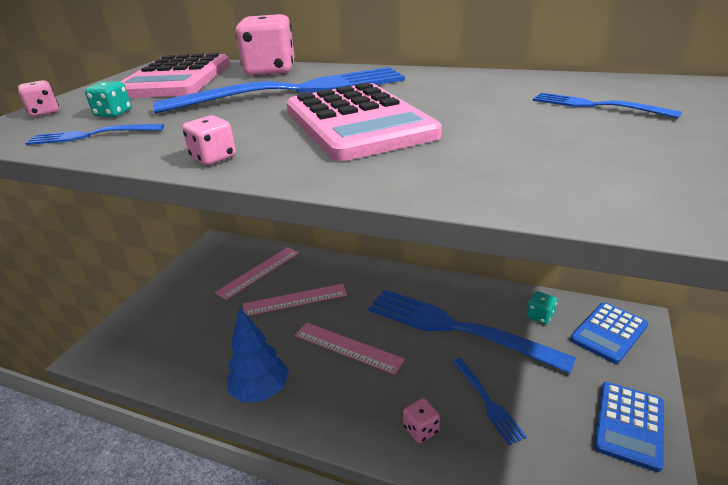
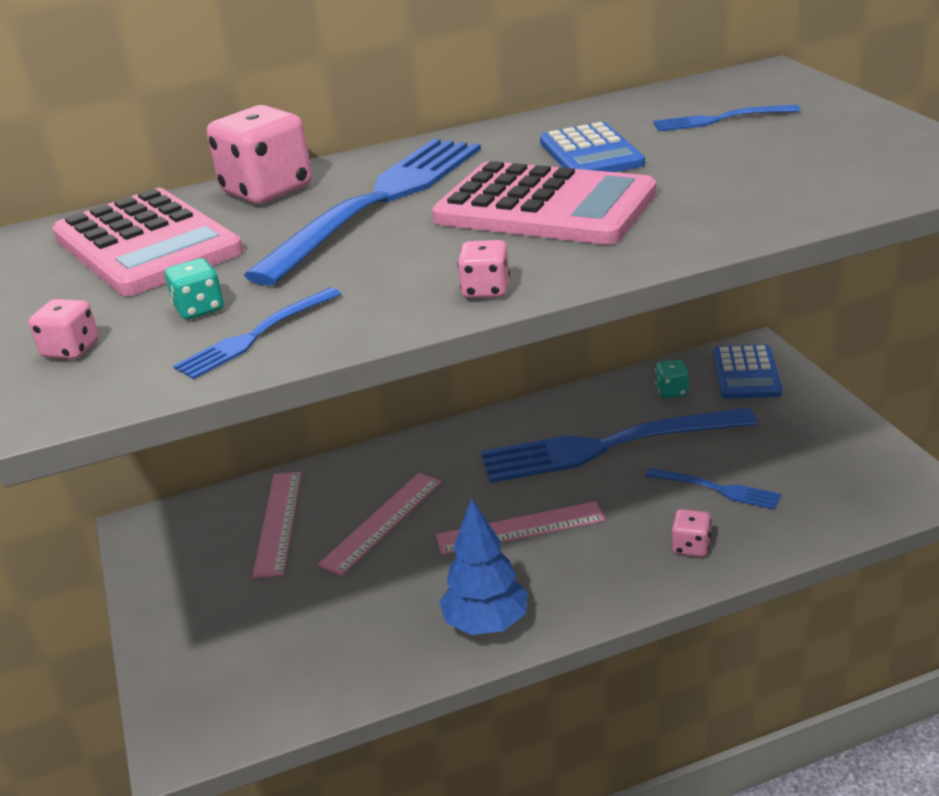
camera: 40 degrees left, 0 degrees up
blue calculator [594,382,664,472] -> blue calculator moved to [540,122,645,172]

